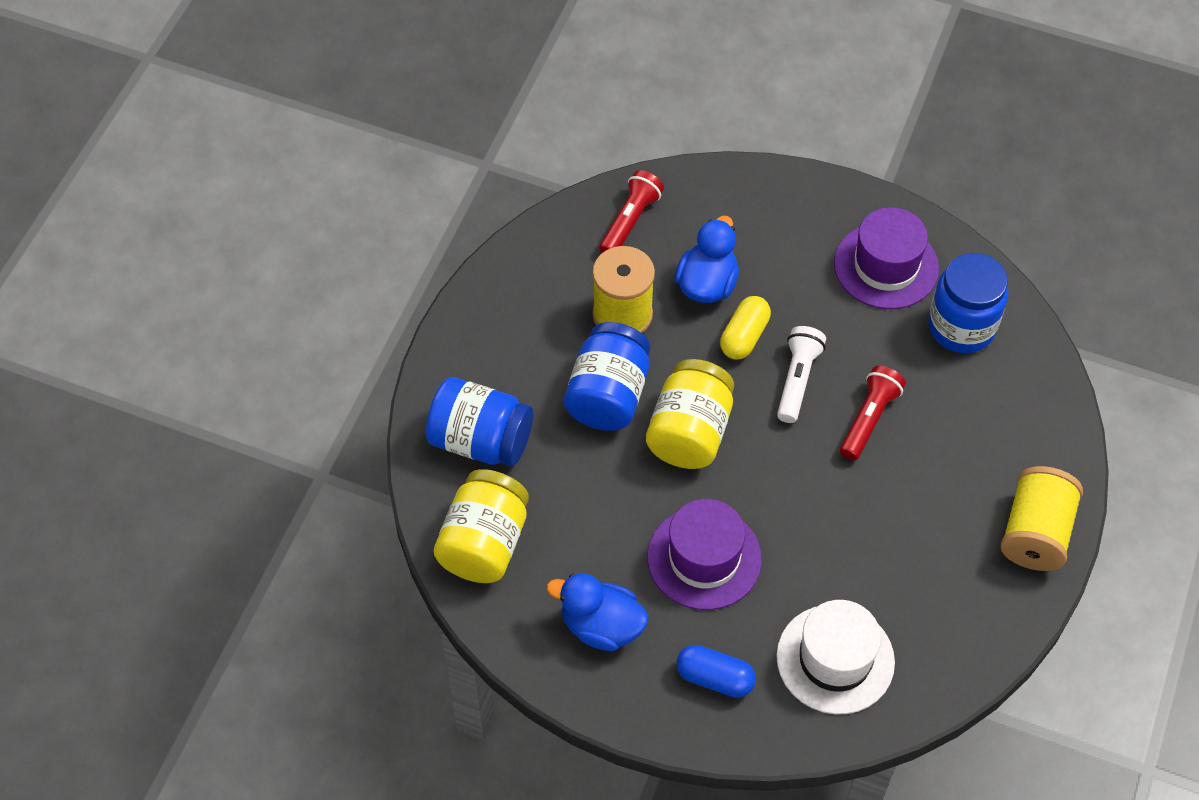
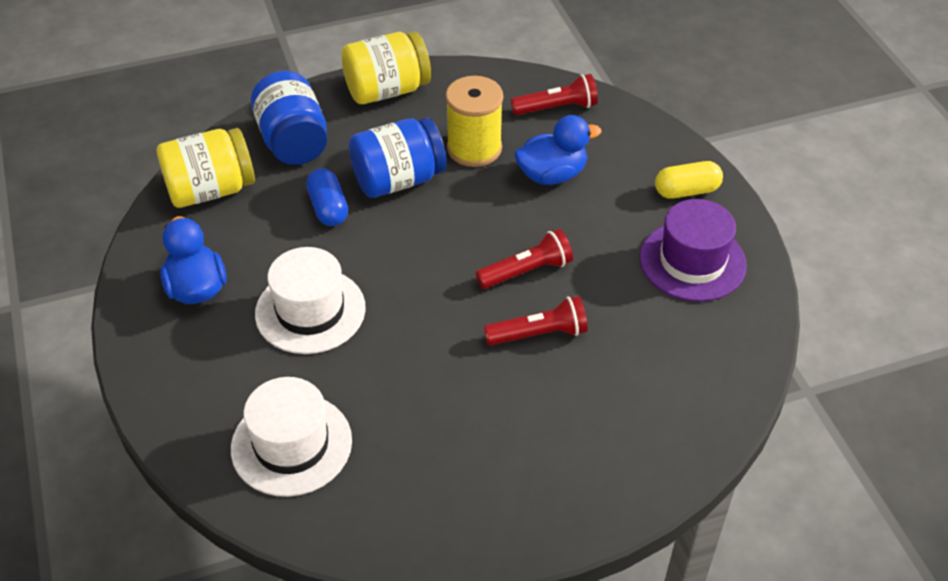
camera: 50 degrees right, 10 degrees down
yellow jar [646,359,734,469] -> yellow jar moved to [341,32,431,104]
purple hat [647,499,762,610] -> white hat [255,247,366,354]
blue capsule [676,645,756,698] -> blue capsule moved to [306,168,348,226]
yellow capsule [720,296,771,360] -> yellow capsule moved to [655,161,723,199]
white flashlight [777,326,826,423] -> red flashlight [475,229,573,289]
blue jar [928,253,1008,353] -> none
yellow spool [1000,466,1083,571] -> none

